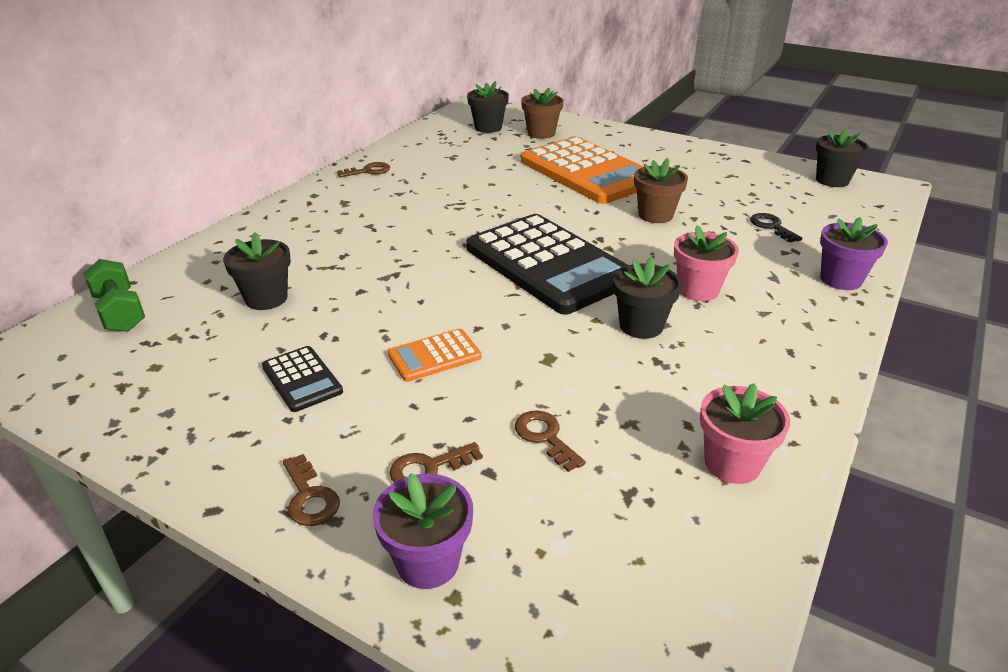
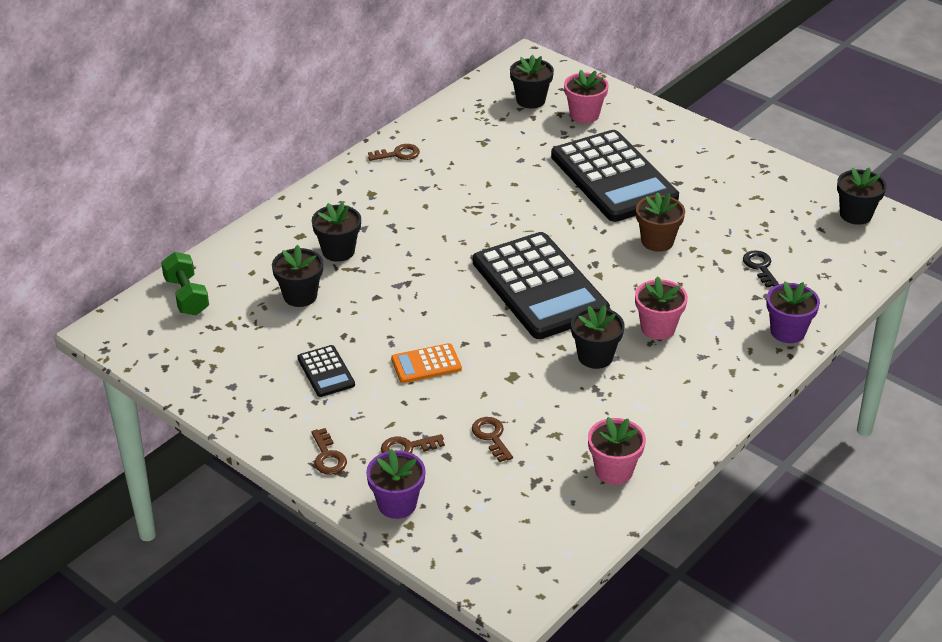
camera: 10 degrees right, 5 degrees up
brown flower pot [521,88,564,139] -> pink flower pot [564,70,609,123]
orange calculator [521,137,644,204] -> black calculator [551,130,679,222]
none -> black flower pot [312,202,361,262]

